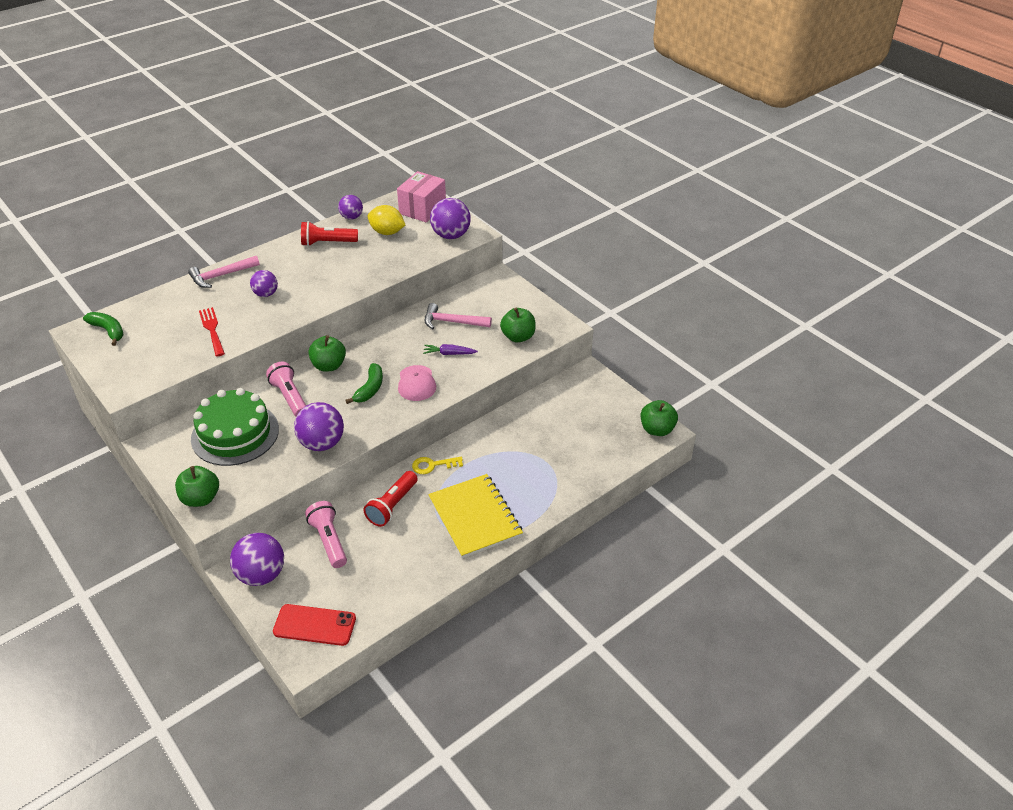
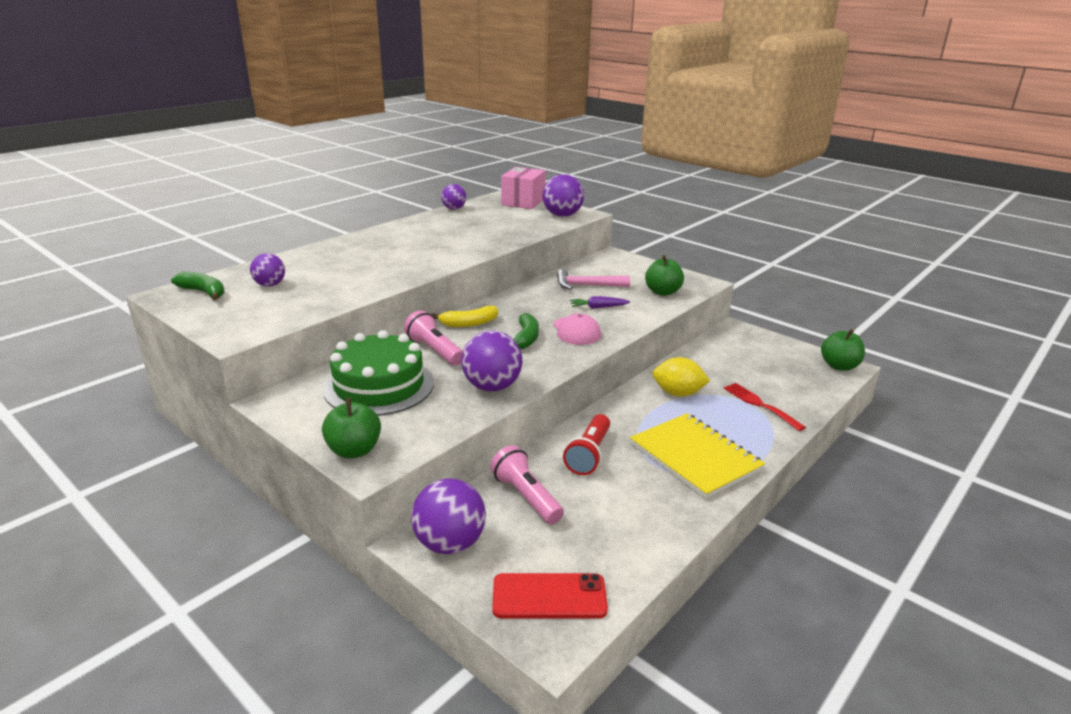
camera: 10 degrees left, 15 degrees down
pink hammer [188,256,260,288] -> none
red fork [199,307,225,356] -> red fork moved to [724,383,806,431]
purple ball [250,270,278,297] -> purple ball moved to [250,253,285,287]
red flashlight [301,221,358,246] -> none
green apple [308,335,346,372] -> yellow banana [431,306,498,327]
yellow lemon [367,205,405,235] -> yellow lemon moved to [653,357,710,397]
yellow key [412,457,463,474] -> none

